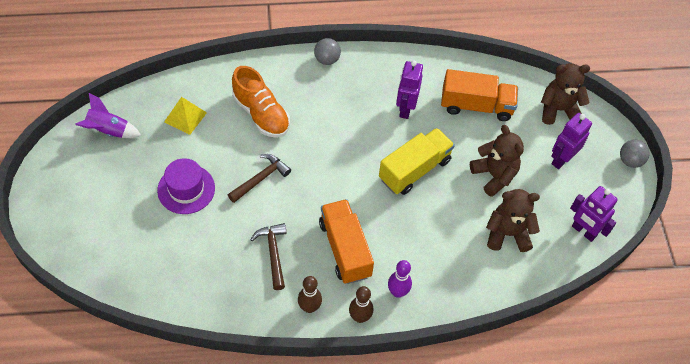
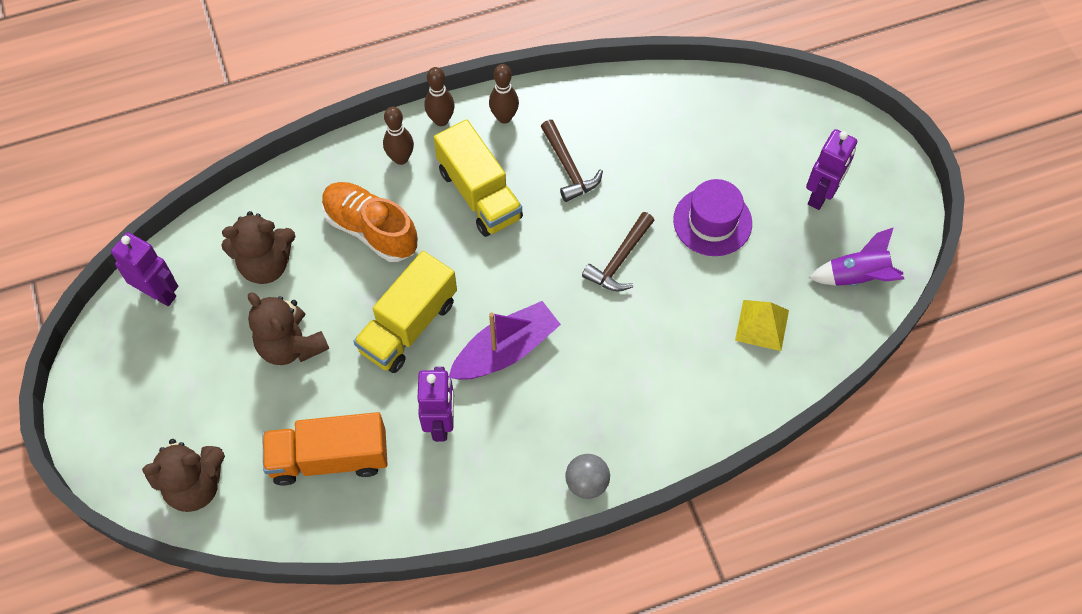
camera: 170 degrees right, 5 degrees up
orange shoe [232,66,290,138] -> orange shoe moved to [322,182,418,262]
orange truck [319,199,374,284] -> yellow truck [434,119,523,237]
purple bowling pin [388,260,412,298] -> brown bowling pin [383,107,414,165]
purple robot [551,113,592,169] -> purple robot moved to [806,129,857,210]
grey ball [620,140,650,168] -> none
none -> purple boat [449,301,561,380]

